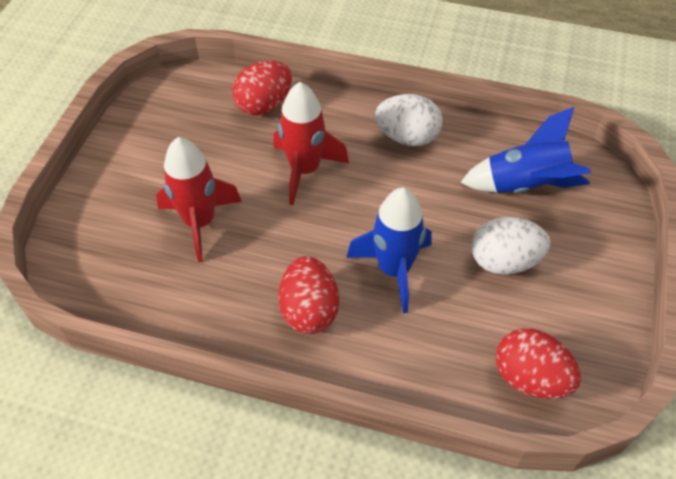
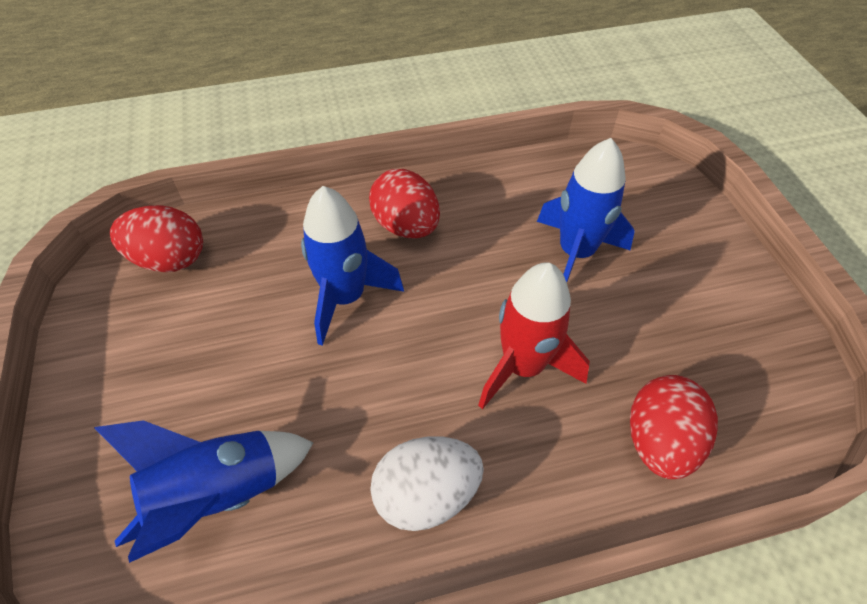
camera: 150 degrees right, 0 degrees up
red rocket [156,137,242,262] -> blue rocket [537,138,635,282]
white egg [472,217,550,275] -> none

